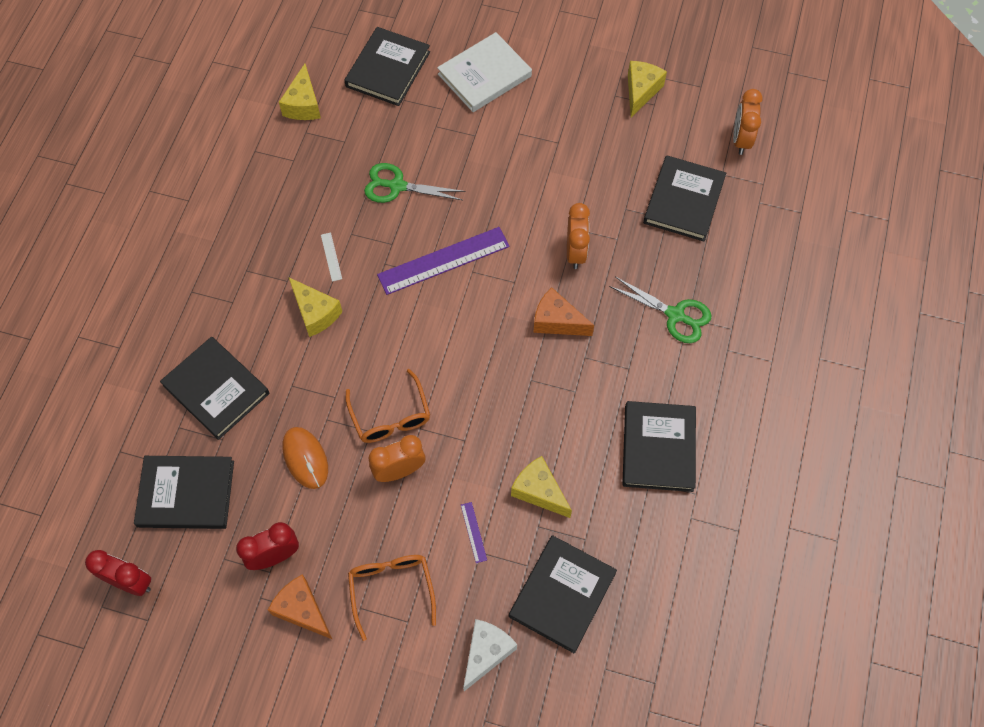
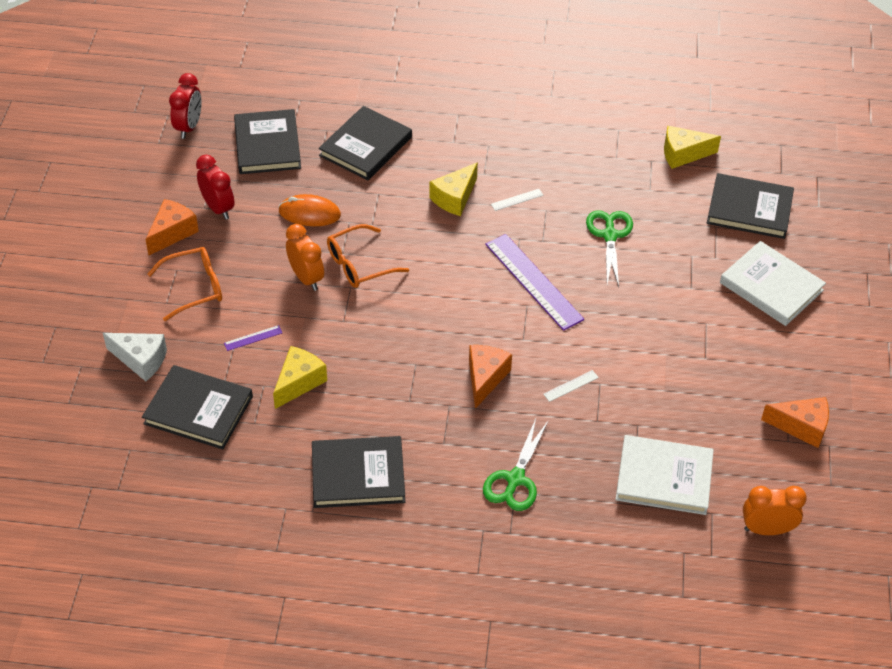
camera: 80 degrees right, 15 degrees down
orange mouse [282,427,328,489] -> orange mouse turned 45 degrees clockwise [278,194,341,226]
orange clock [567,203,590,269] -> white ruler [543,370,599,402]
yellow cheese [628,61,667,117] -> orange cheese [761,397,829,448]
black book [643,155,726,241] -> white book [615,435,714,515]

